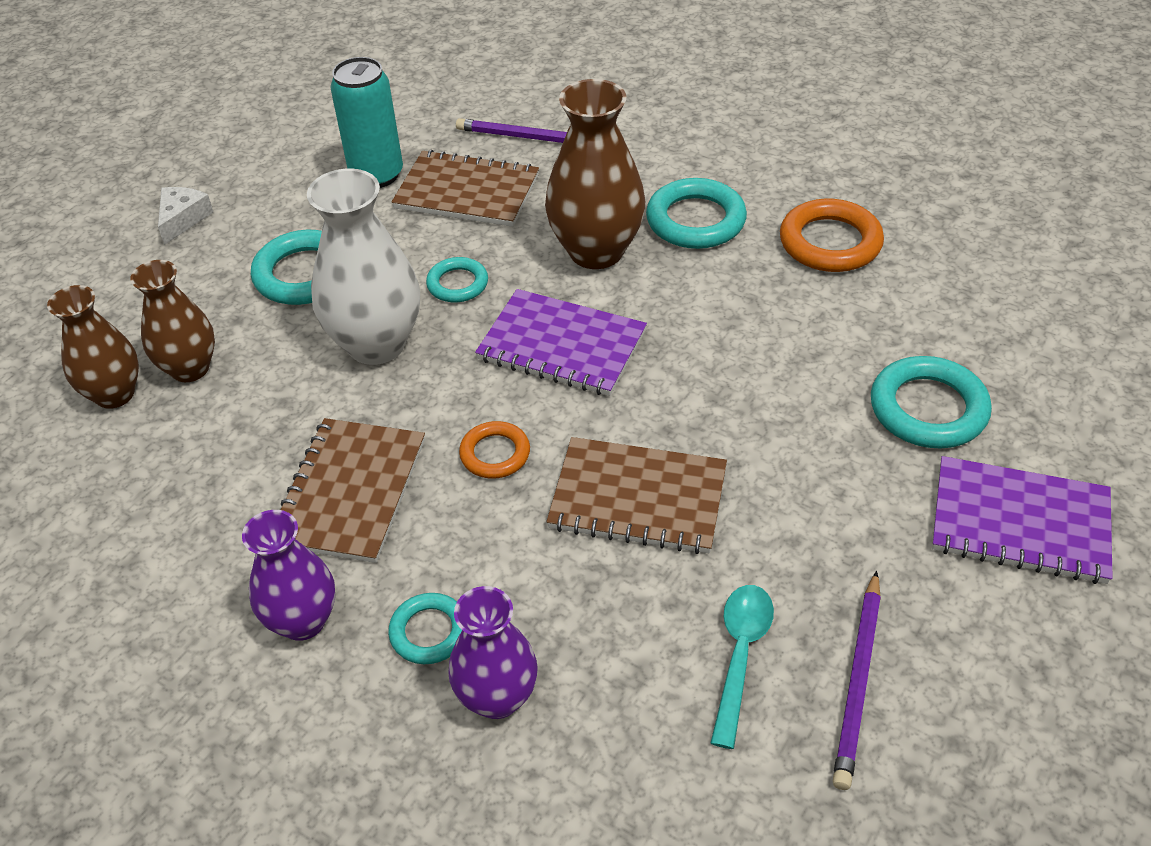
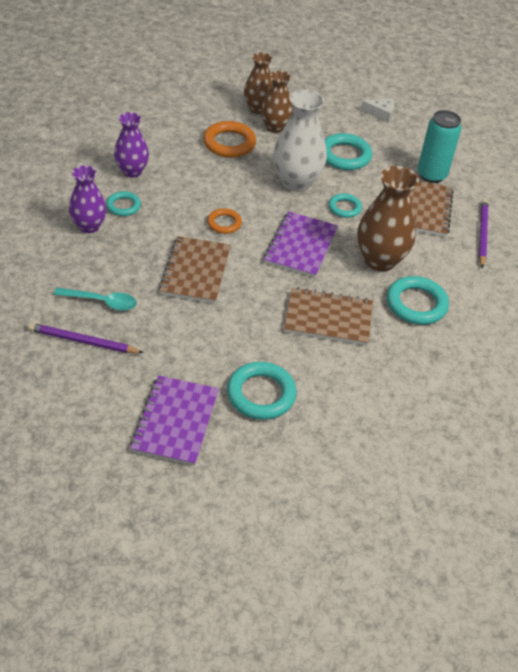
camera: 80 degrees right, 0 degrees up
brown notebook [281,418,425,563] -> brown notebook moved to [284,287,373,345]
orange ring [780,199,884,272] -> orange ring moved to [203,121,256,158]

